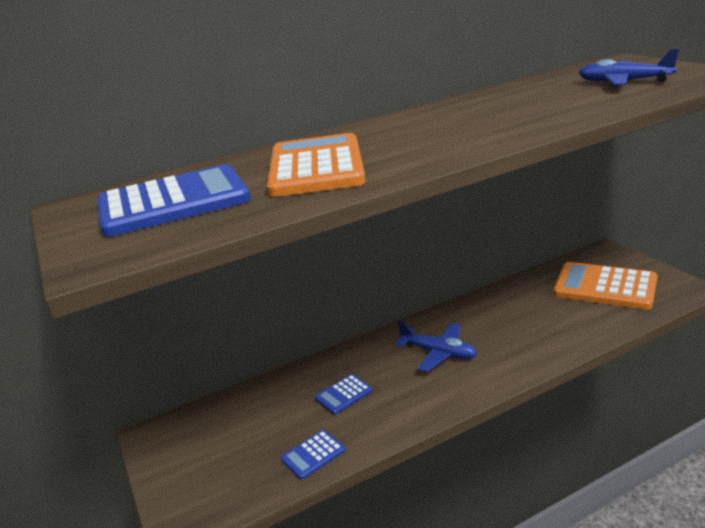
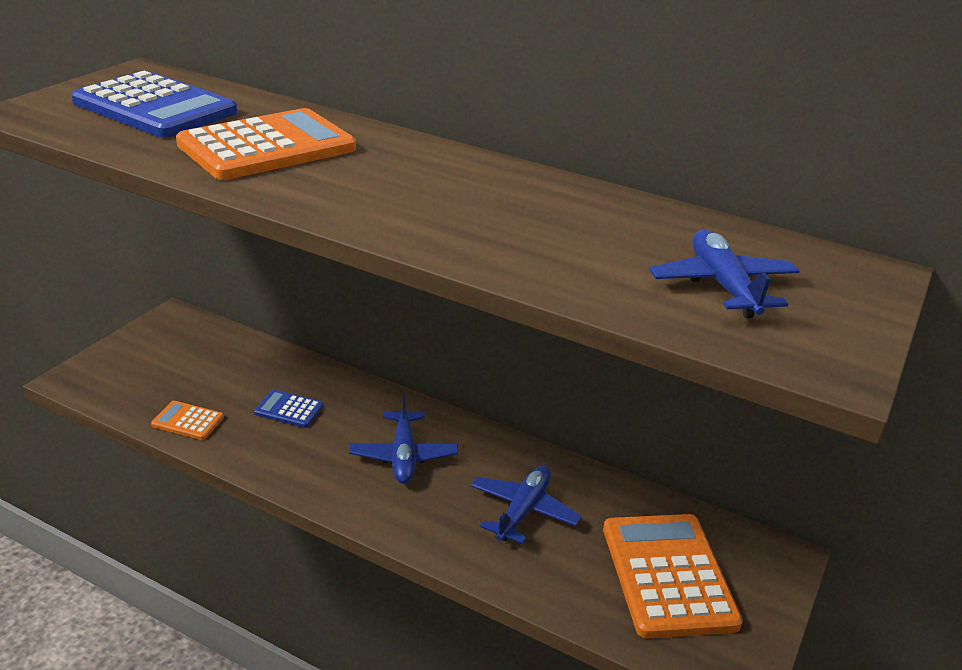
camera: 50 degrees right, 5 degrees up
blue calculator [281,430,345,480] -> orange calculator [151,401,224,440]
none -> blue plane [471,466,581,544]

